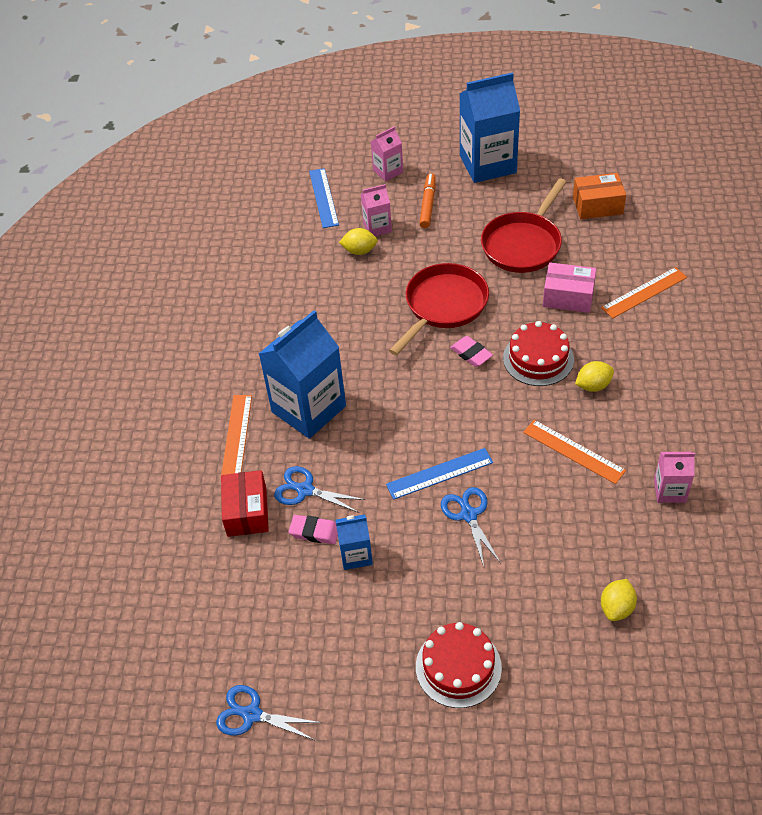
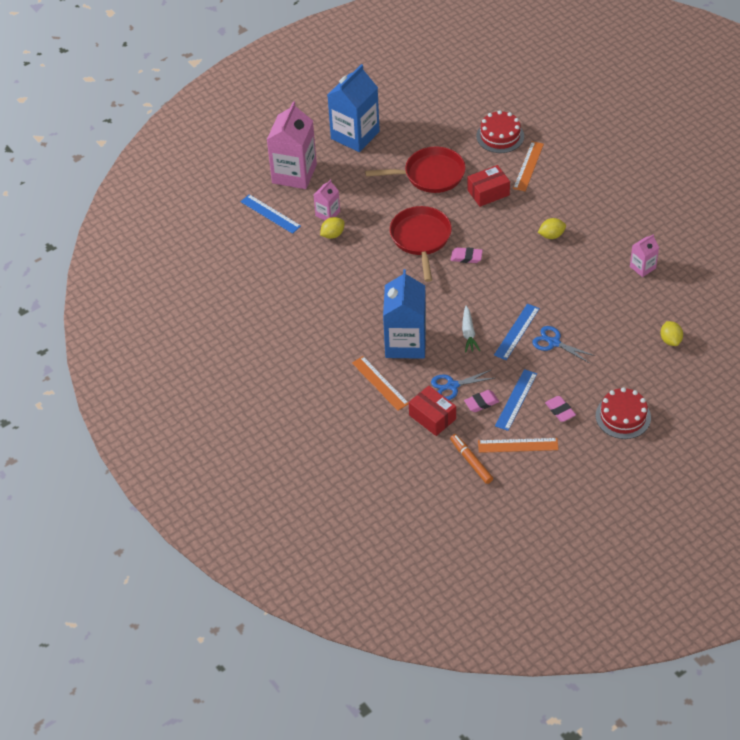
camera: 40 degrees left, 0 degrees up
blue scissors [216,685,322,741] -> none
blue carton [335,514,373,570] -> blue ruler [495,369,537,431]
pink carton [371,126,403,181] -> pink carton [267,101,317,189], size x2.04
orange marker [419,173,436,228] -> orange marker moved to [450,434,493,484]
red pan [481,178,566,273] -> red pan turned 90 degrees counterclockwise [365,146,466,193]
red cake [503,321,574,386] -> red cake moved to [476,110,524,153]
orange ruler [523,420,626,484] -> orange ruler moved to [478,438,559,453]
pink box [543,263,596,313] -> red box [467,165,510,207]
orange box [573,173,626,219] -> none
yellow lemon [575,361,614,392] -> yellow lemon turned 45 degrees clockwise [538,218,566,239]
none -> white carrot [462,306,480,352]
none -> pink eraser [545,396,576,422]

